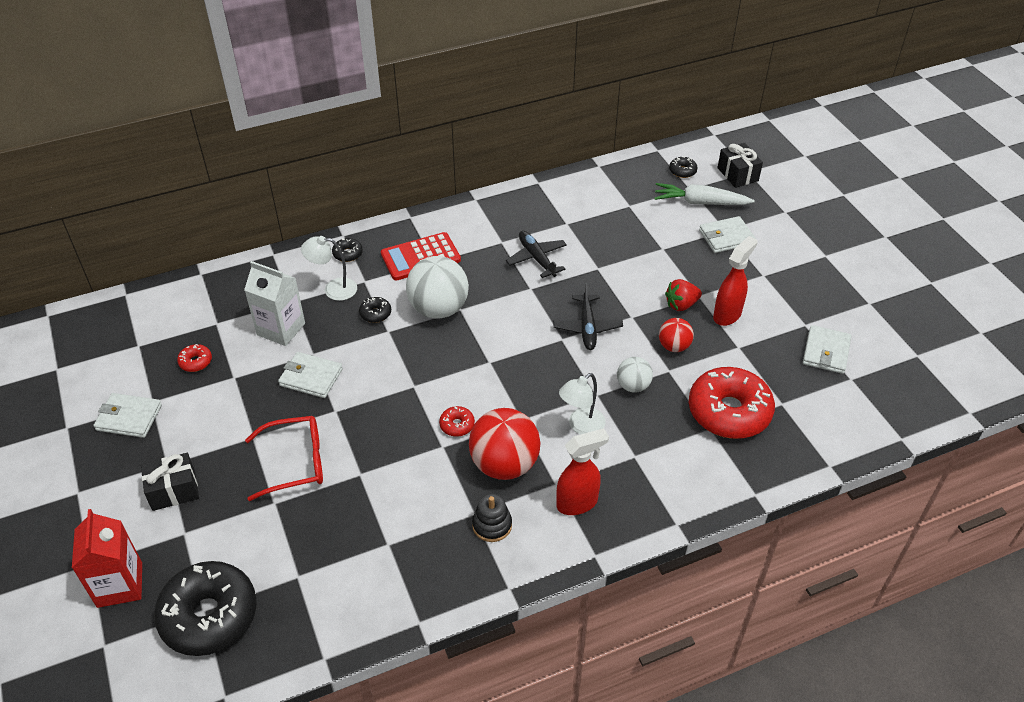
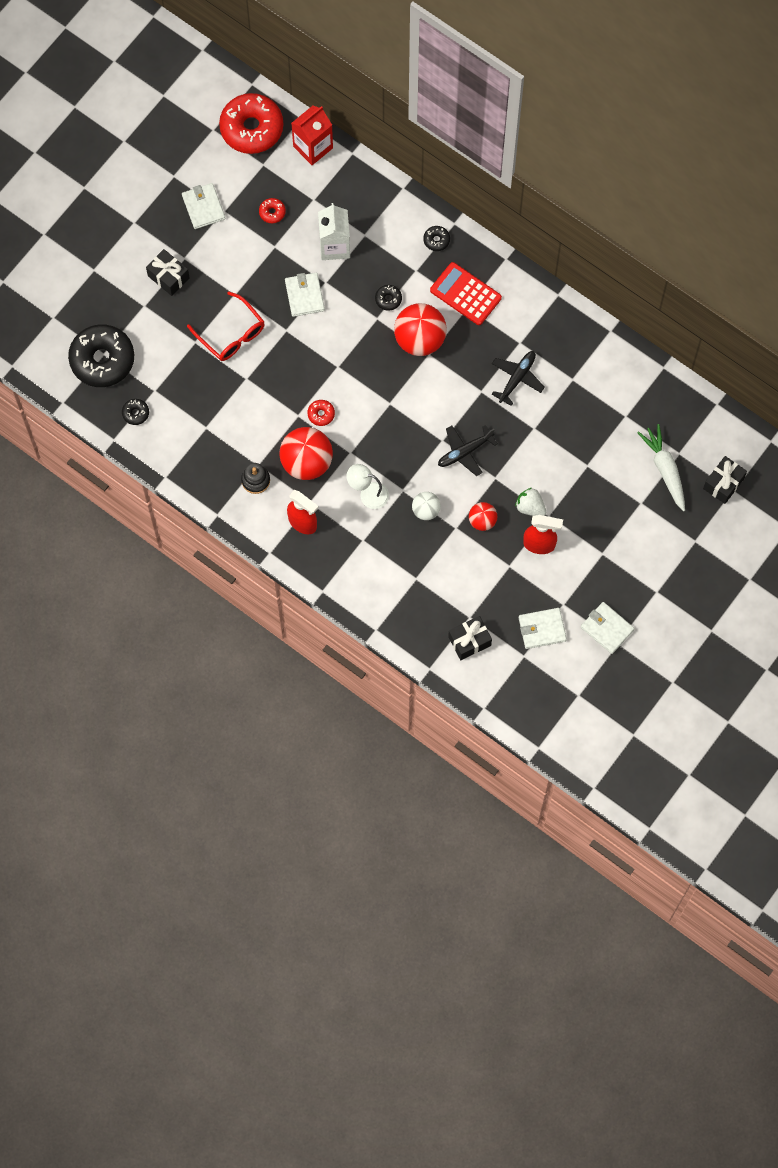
camera: 60 degrees right, 25 degrees up
red carton [72,509,142,608] -> red carton moved to [291,106,333,165]
white lamp [301,236,357,301] -> none
white ball [406,256,469,318] -> red ball [394,303,447,356]
red strawberry [665,279,702,311] -> white strawberry [515,488,546,516]
black donut [669,157,698,178] -> black donut moved to [122,399,149,425]
red donut [689,367,775,439] -> red donut moved to [219,93,283,154]
white wallet [699,216,756,253] -> white wallet moved to [581,602,635,654]
none -> black gift [448,616,492,660]

